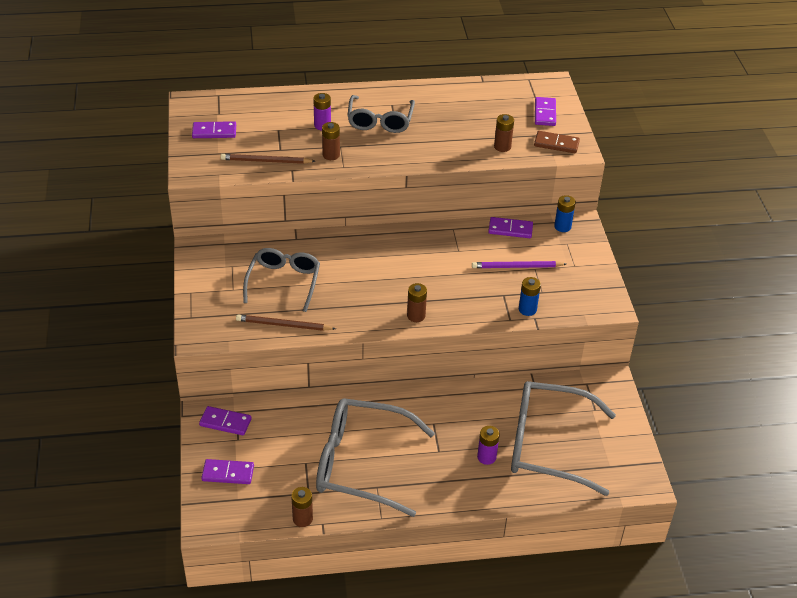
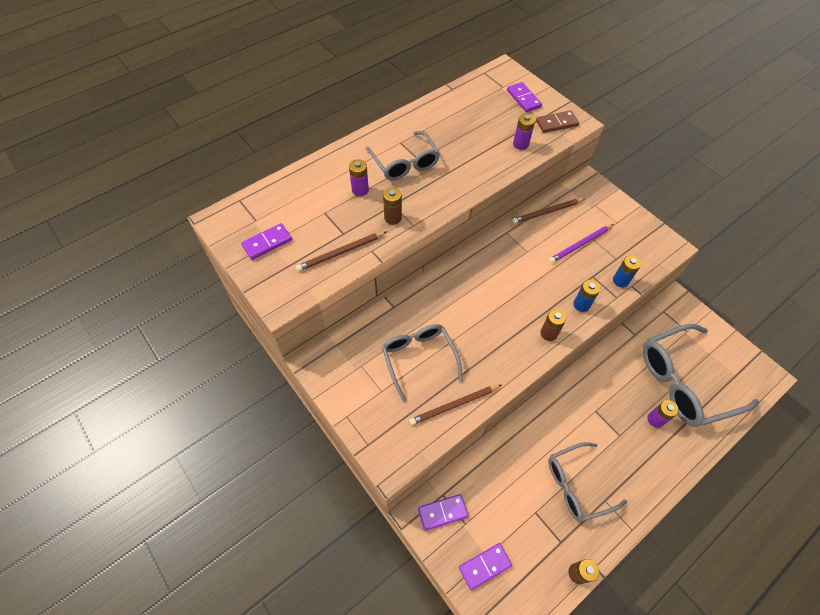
camera: 30 degrees left, 15 degrees up
grey glasses [316,399,435,517] -> grey glasses [548,442,627,522], size x0.64
purple domino [488,217,533,238] -> brown pencil [513,198,585,224]
brown battery [494,114,514,152] -> purple battery [513,114,535,150]
blue battery [554,195,576,232] -> blue battery moved to [573,280,600,312]

